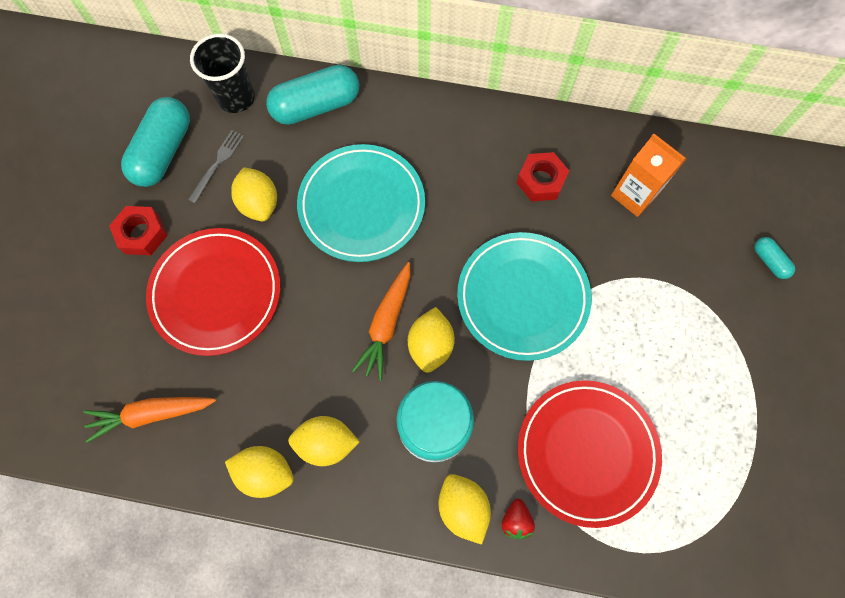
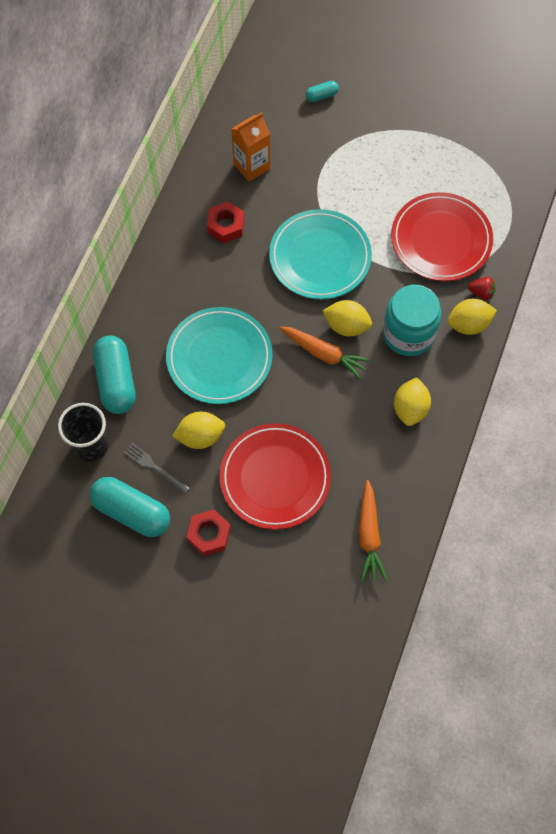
camera: 80 degrees left, 5 degrees down
yellow lemon [225,446,294,498] -> none

